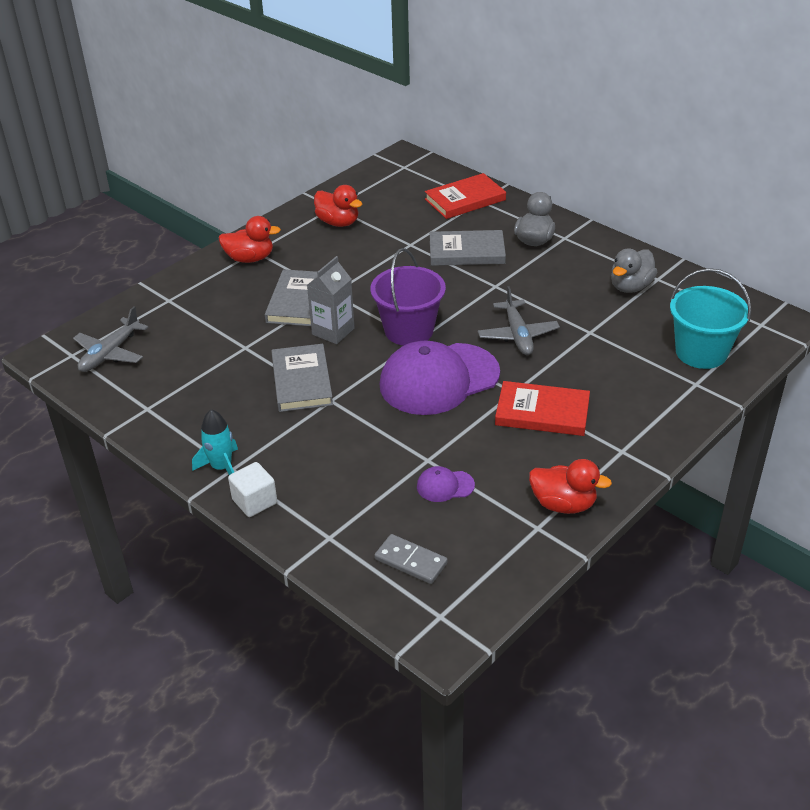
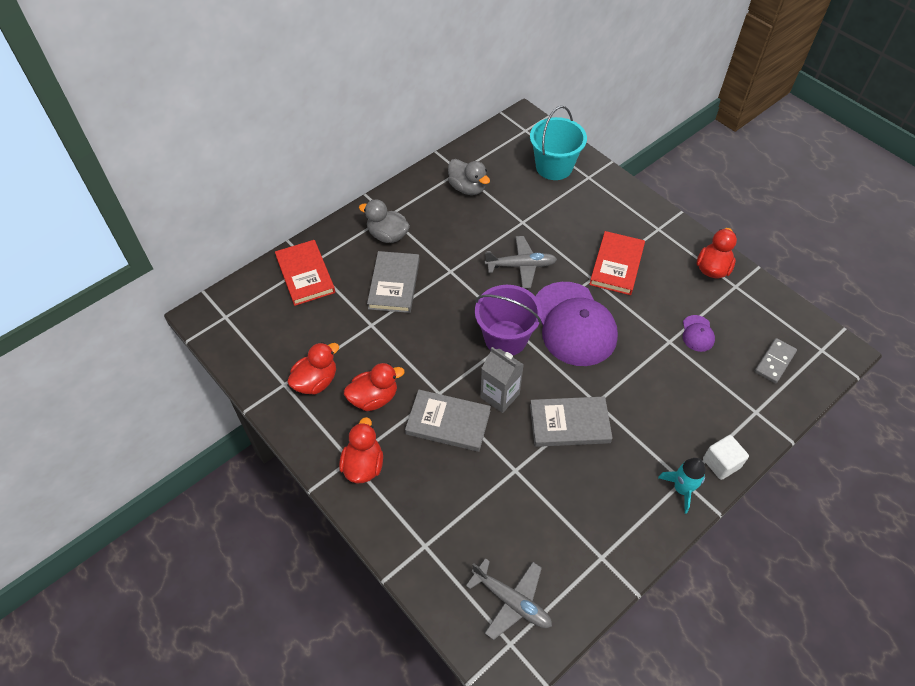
camera: 85 degrees left, 15 degrees up
none -> red duck [344,363,405,411]

